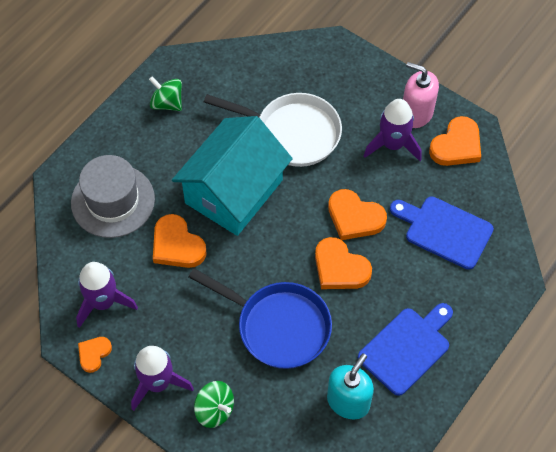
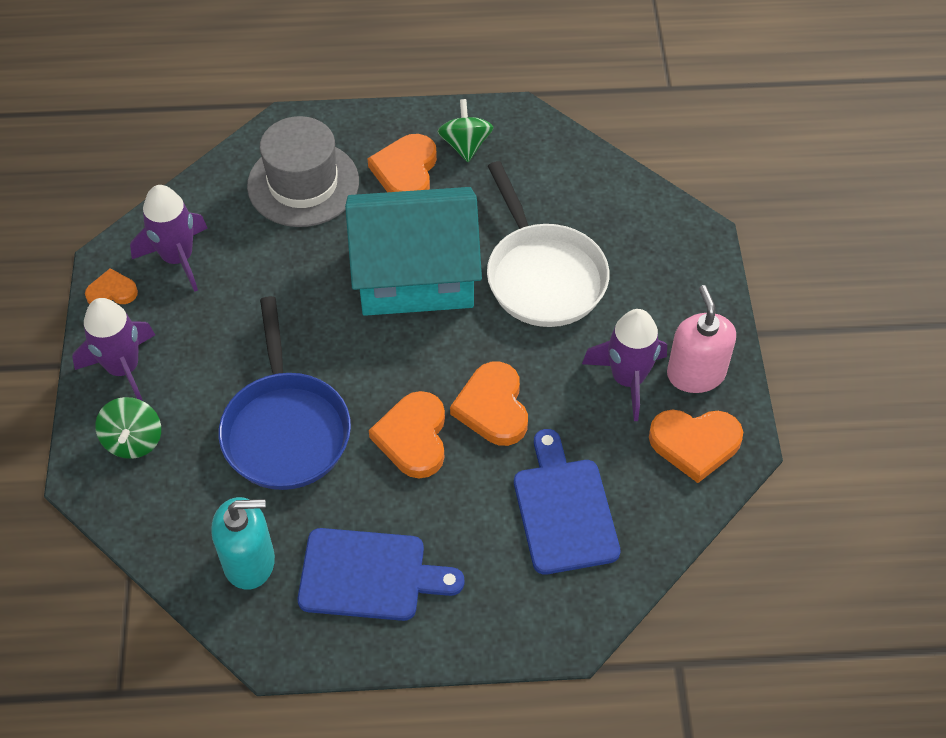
camera: 50 degrees right, 5 degrees down
orange heart [153,214,207,268] -> orange heart moved to [367,134,437,192]

